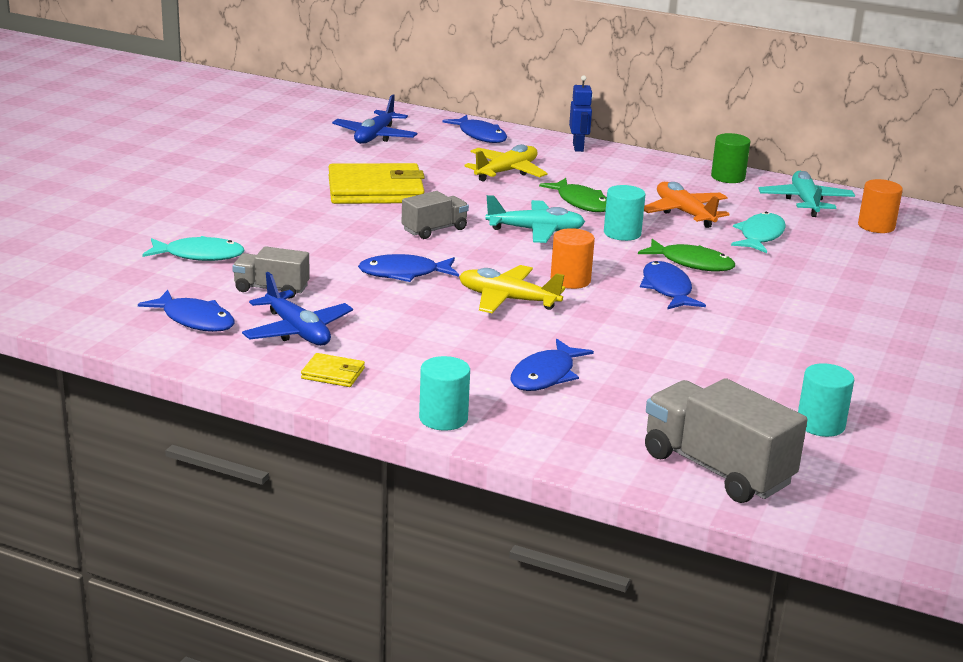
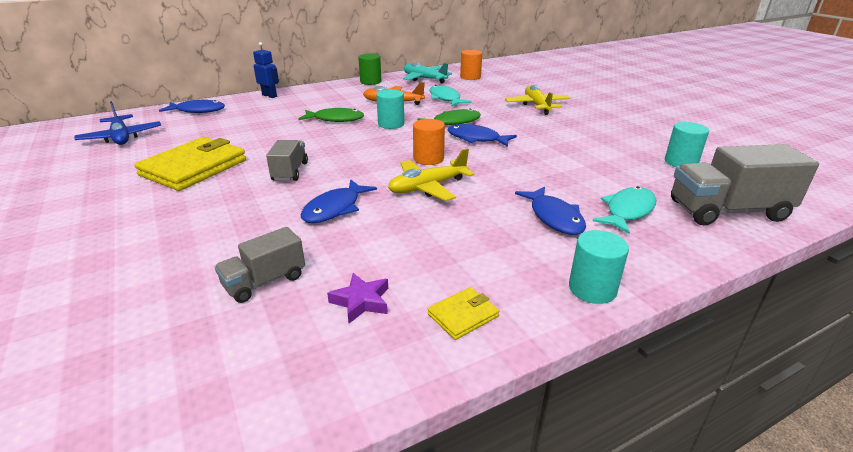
camera: 50 degrees left, 5 degrees up
blue fish [138,290,234,332] -> none
turquoise fish [142,236,245,261] -> turquoise fish moved to [593,186,656,234]
blue plane [242,272,353,346] -> purple star [327,273,388,323]
yellow plane [464,144,548,182] -> yellow plane moved to [505,85,570,115]
turquoise plane [485,195,585,243] -> none

